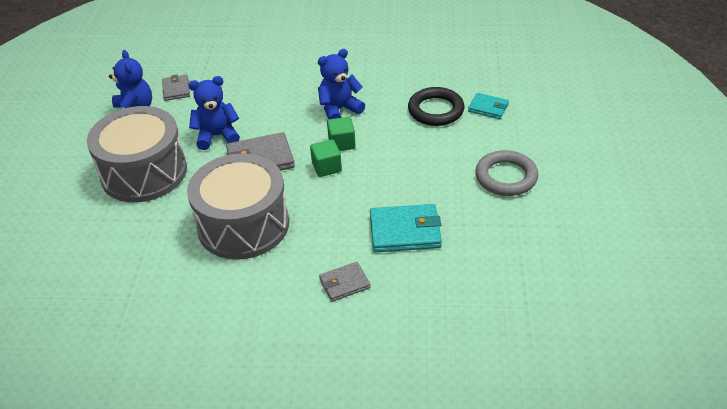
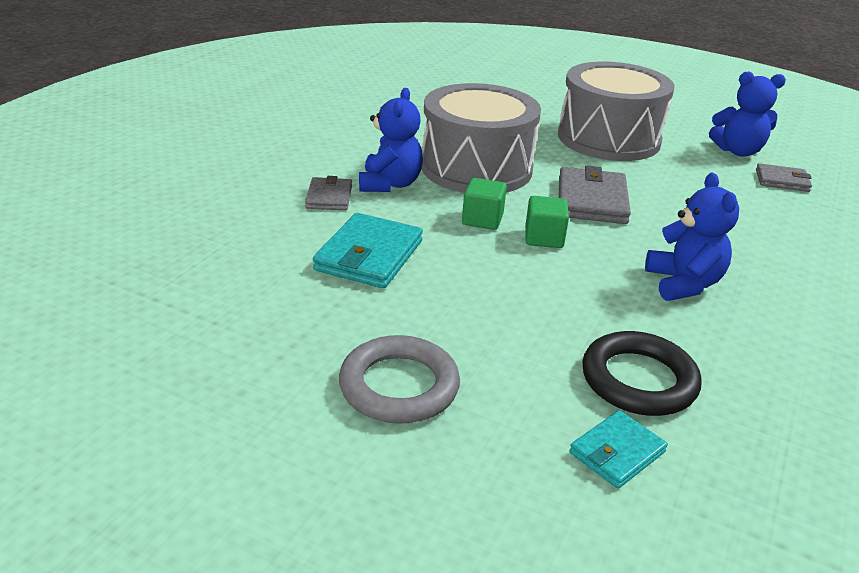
camera: 110 degrees right, 10 degrees down
blue teddy bear [188,76,240,150] -> blue teddy bear moved to [359,88,423,192]
green cube [327,117,356,151] -> green cube moved to [462,178,507,230]

